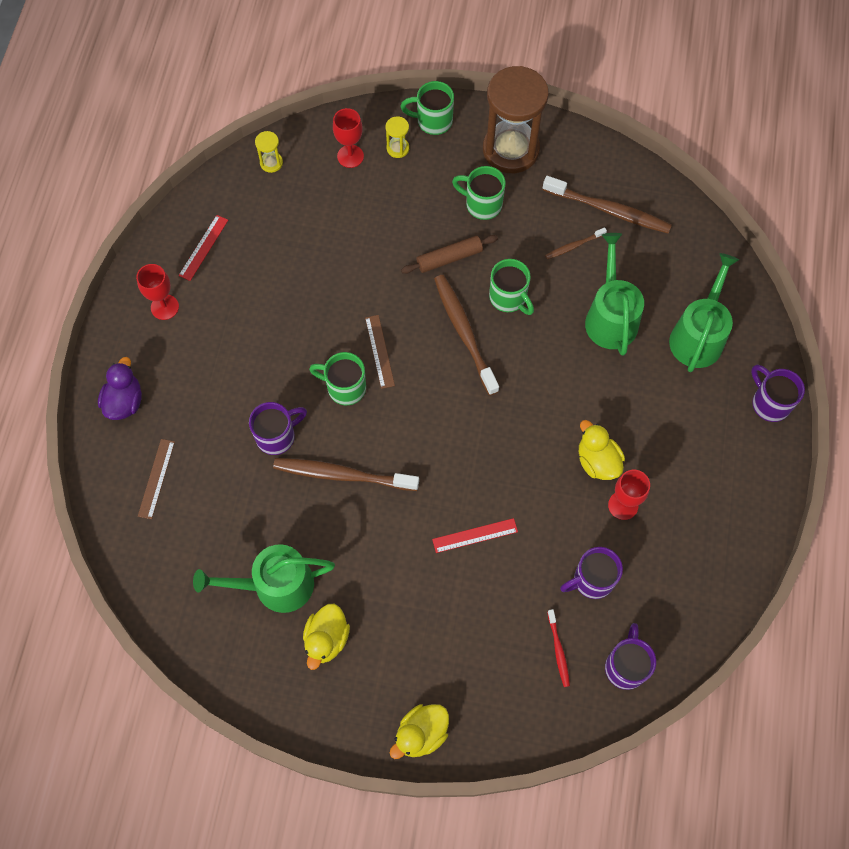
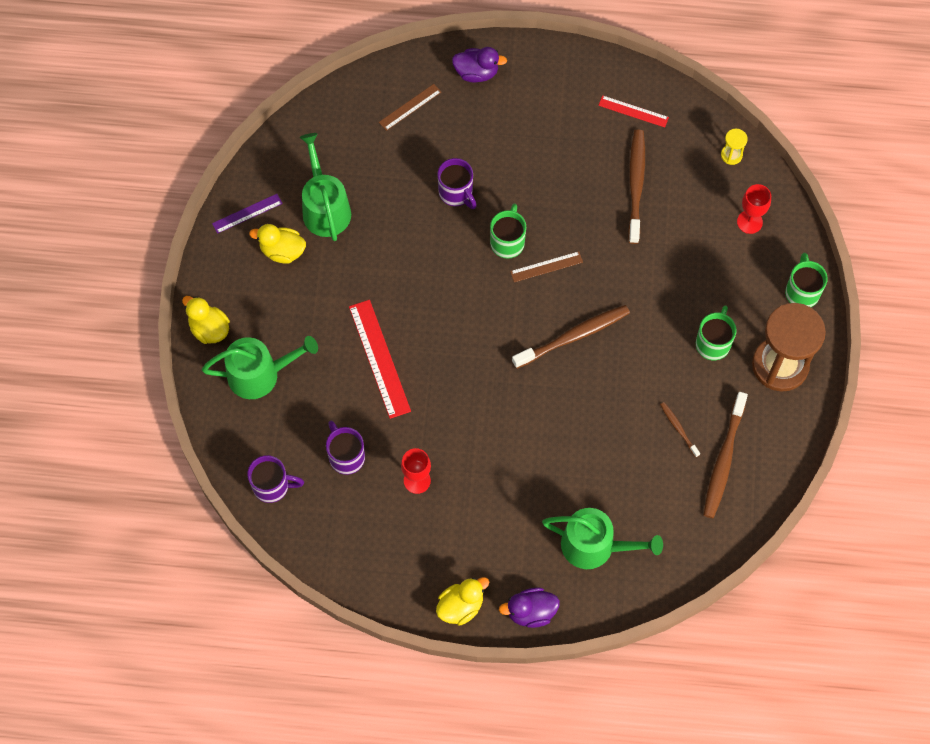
camera: 85 degrees right, 0 degrees up
red goblet [136,264,179,320] -> none
brown ruler [138,439,175,519] -> brown ruler turned 45 degrees counterclockwise [379,84,441,131]
brown toothbrush [273,458,419,491] -> brown toothbrush moved to [628,129,645,244]
yellow hourglass [386,116,409,158] -> none
brown rolling pin [401,235,498,274] -> none
red ruler [432,518,518,553] -> red ruler [349,300,411,419], size x1.73
green mug [489,259,534,315] -> none
red toothbrush [547,609,570,687] -> none
yellow duck [579,420,625,480] -> yellow duck moved to [436,577,489,625]
green watering can [585,233,644,356] -> green watering can moved to [202,336,318,399]
purple mug [751,365,805,422] -> purple duck [499,587,560,628]
none -> purple ruler [212,194,283,234]

